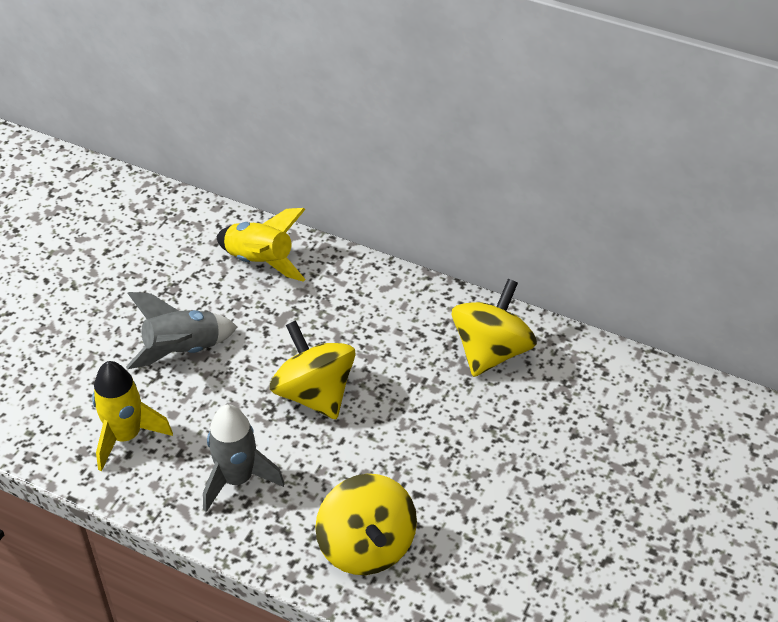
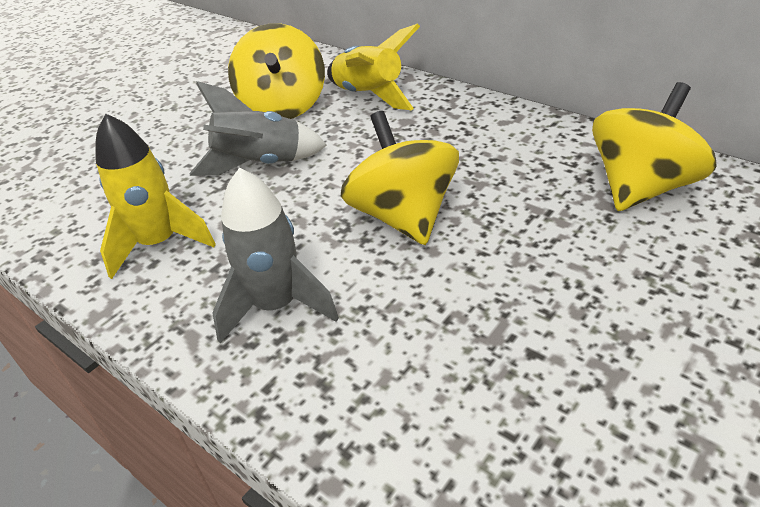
camera: 15 degrees right, 5 degrees down
yellow spinning top [315,474,417,575] -> yellow spinning top moved to [228,23,325,119]

